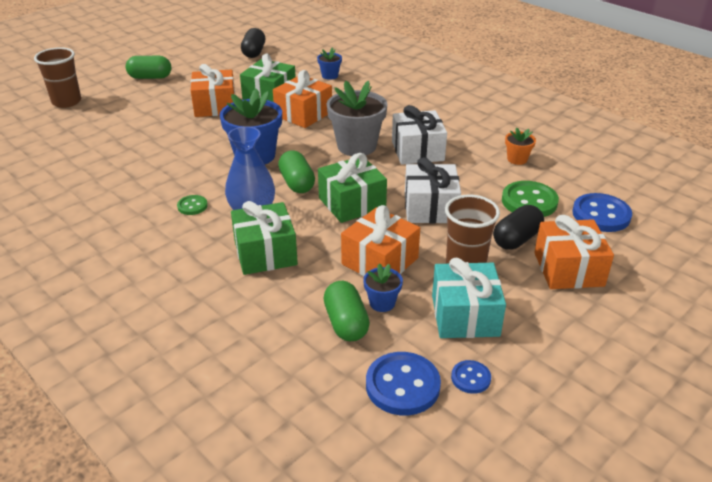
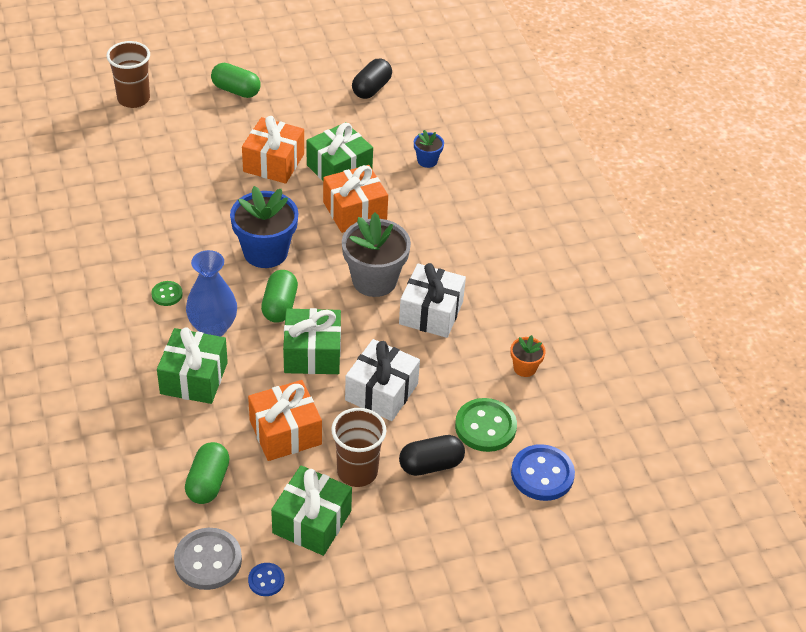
camera: 25 degrees right, 10 degrees up
blue flower pot [363,263,403,312] -> none
blue button [366,352,441,415] -> grey button [174,528,242,590]
turquoise gift [432,258,506,338] -> green gift [271,466,352,556]
orange gift [534,215,614,289] -> none

